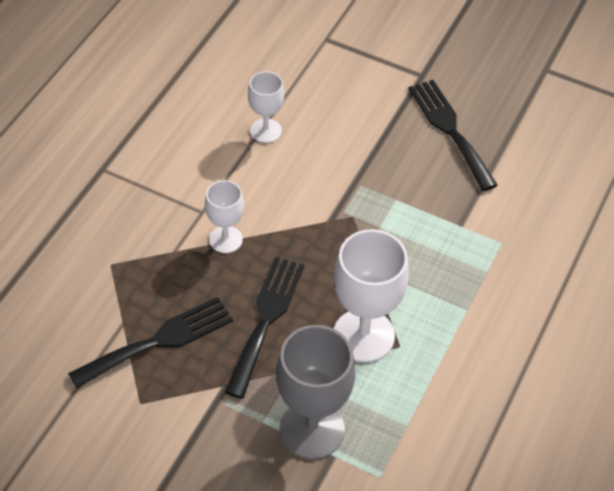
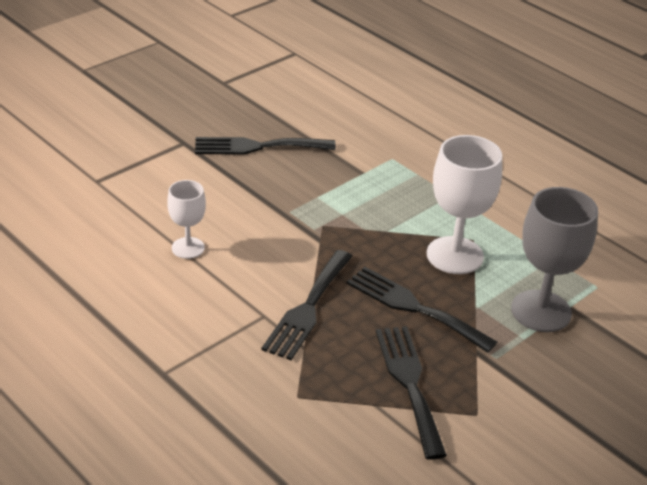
camera: 70 degrees left, 15 degrees down
white goblet [205,180,244,253] -> black fork [261,250,353,360]

